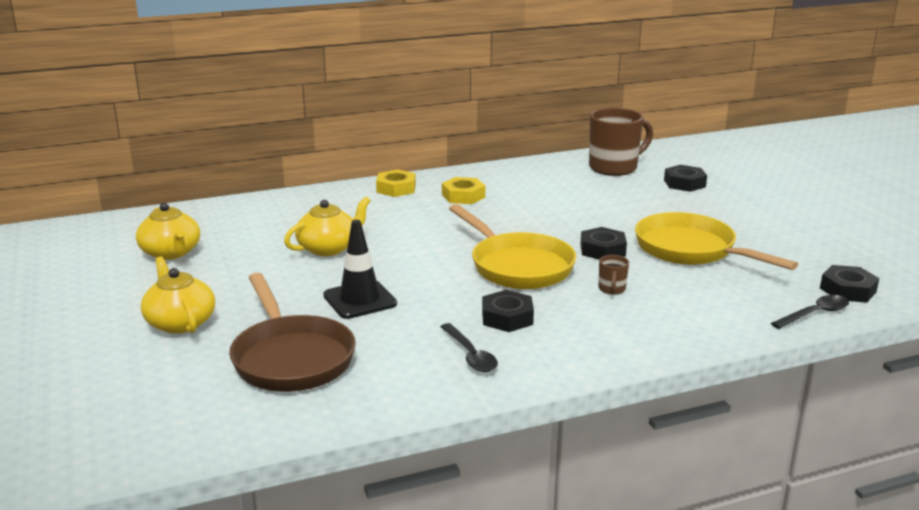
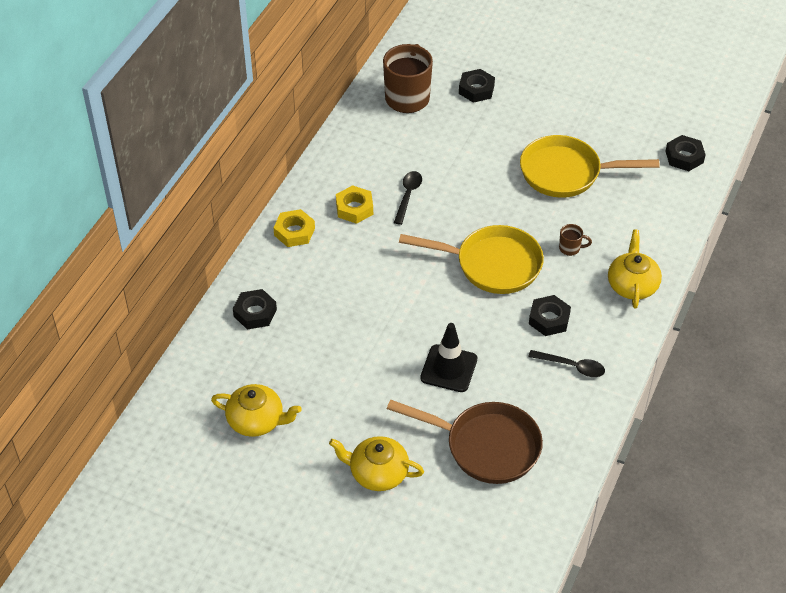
camera: 45 degrees left, 25 degrees up
yellow teapot [284,197,371,256] -> yellow teapot moved to [608,229,662,308]
black nut [580,227,627,260] -> black nut moved to [233,289,277,329]
brown mug [599,255,629,295] -> brown mug turned 45 degrees counterclockwise [559,224,592,256]
black spoon [771,295,849,329] -> black spoon moved to [394,171,422,225]

